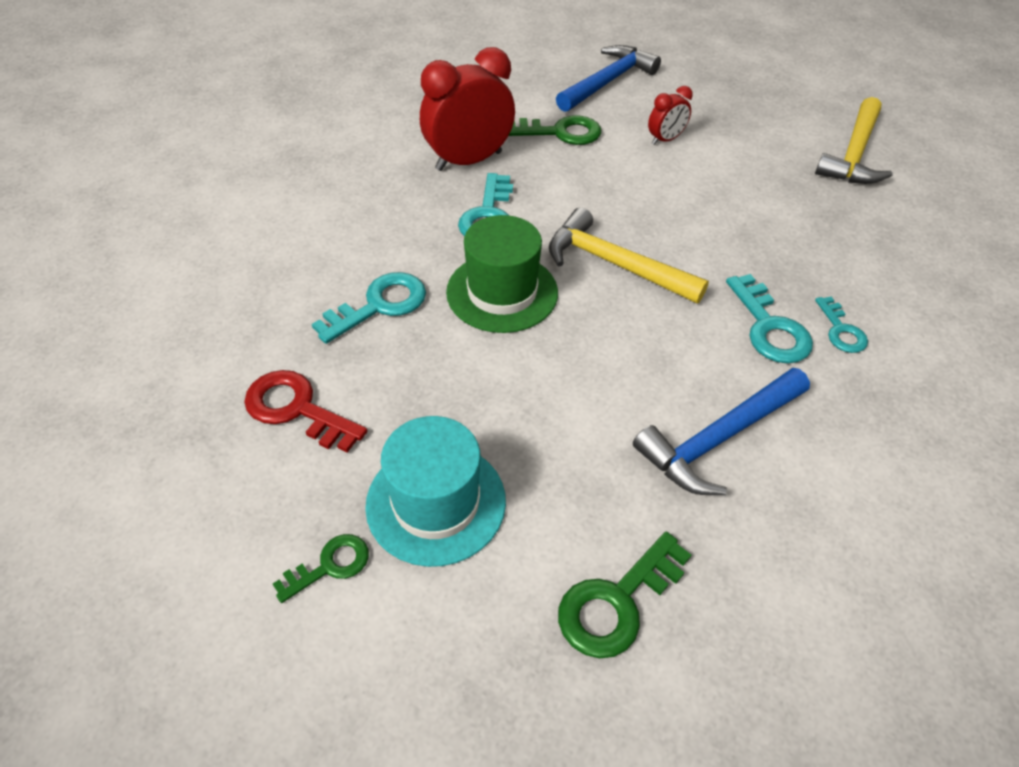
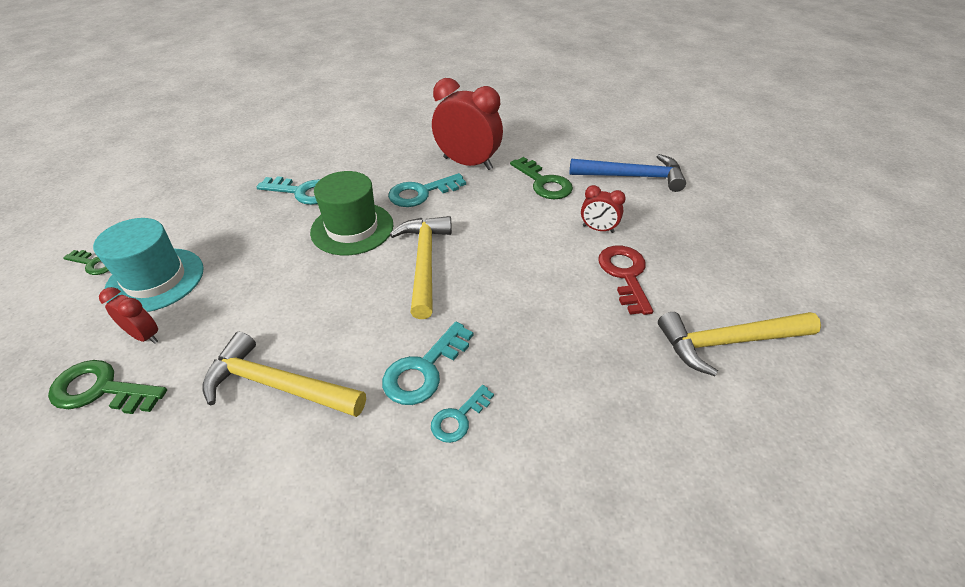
camera: 55 degrees right, 5 degrees down
red key [244,370,367,452] -> red key moved to [598,246,653,315]
blue hammer [633,368,810,495] -> yellow hammer [202,332,366,417]
none -> red clock [99,287,158,344]

